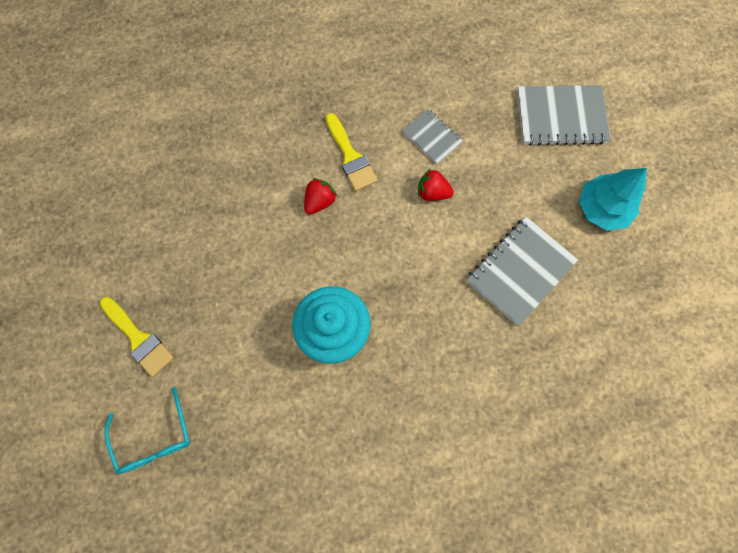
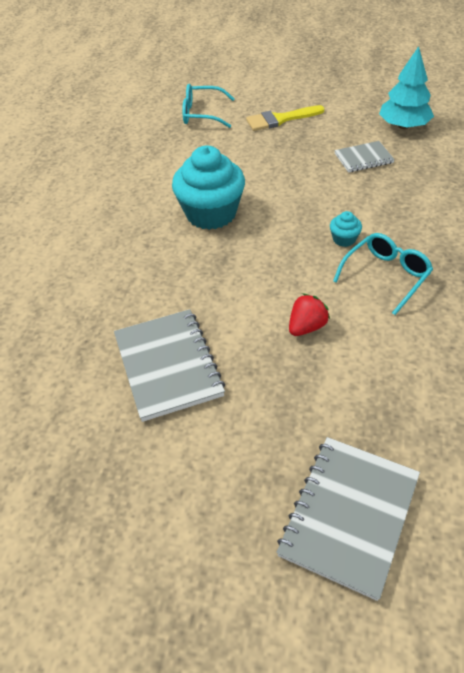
camera: 120 degrees right, 25 degrees down
red strawberry [304,178,337,215] -> turquoise cupcake [330,211,362,247]
yellow brush [326,113,378,191] -> turquoise glasses [333,233,433,315]
grey notebook [402,109,463,164] -> grey notebook moved to [334,141,395,173]
turquoise tree [579,168,647,231] -> turquoise tree moved to [379,46,434,129]

